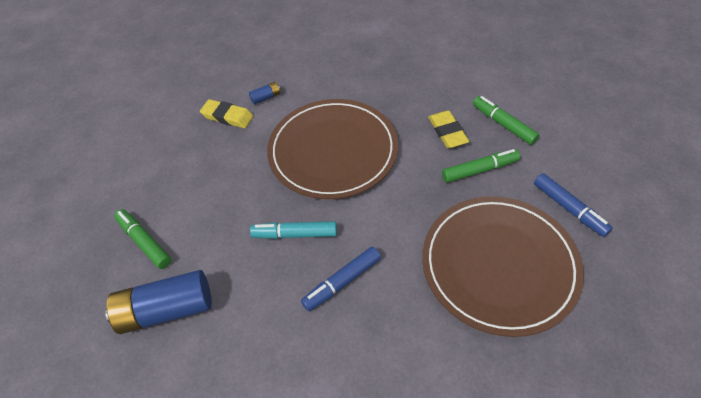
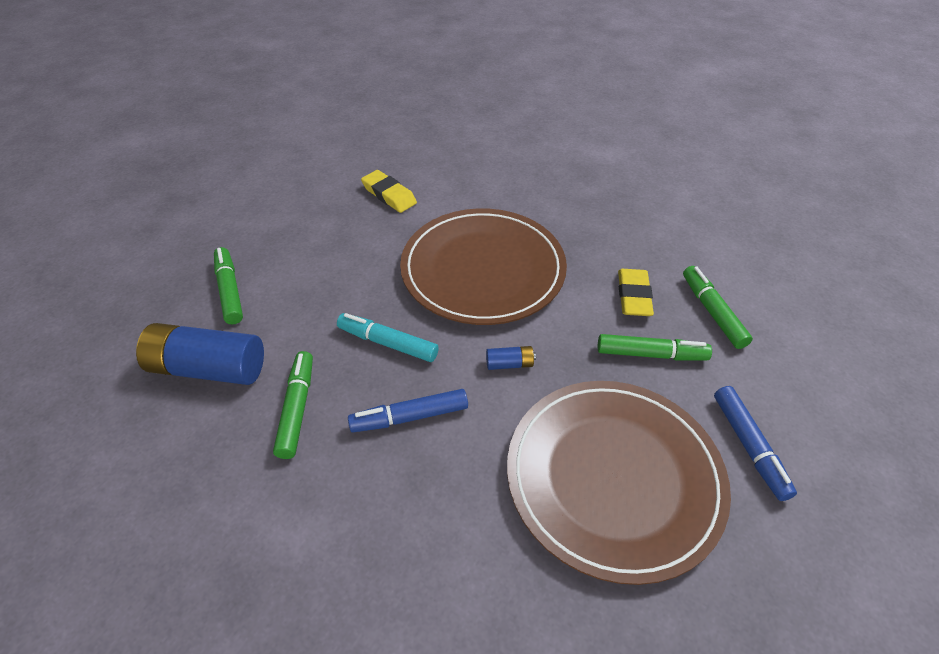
camera: 20 degrees right, 5 degrees down
blue battery [249,82,280,105] -> blue battery moved to [486,346,536,370]
none -> green marker [273,351,313,459]

